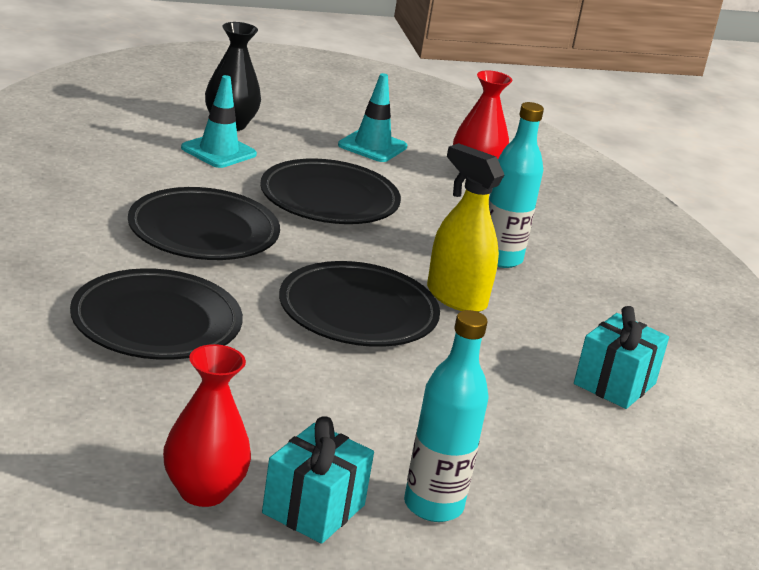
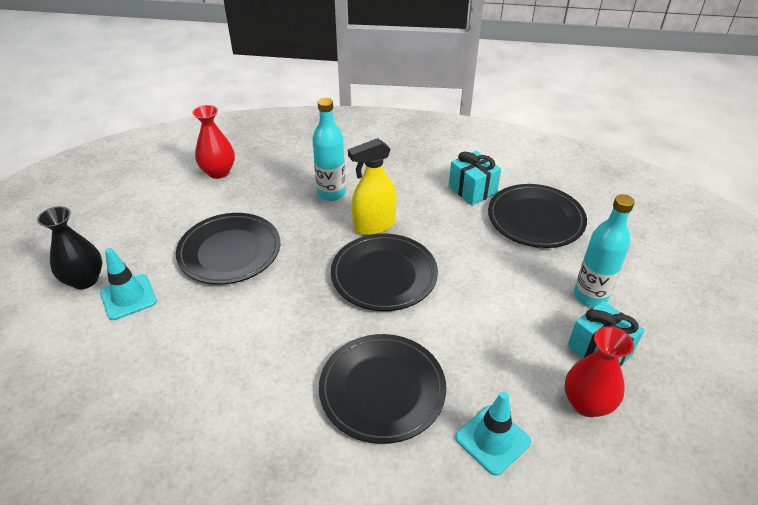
camera: 65 degrees left, 15 degrees up
black plate [128,187,280,260] -> black plate moved to [488,184,587,248]
turquoise traffic cone [338,73,407,162] -> turquoise traffic cone moved to [455,391,531,476]

